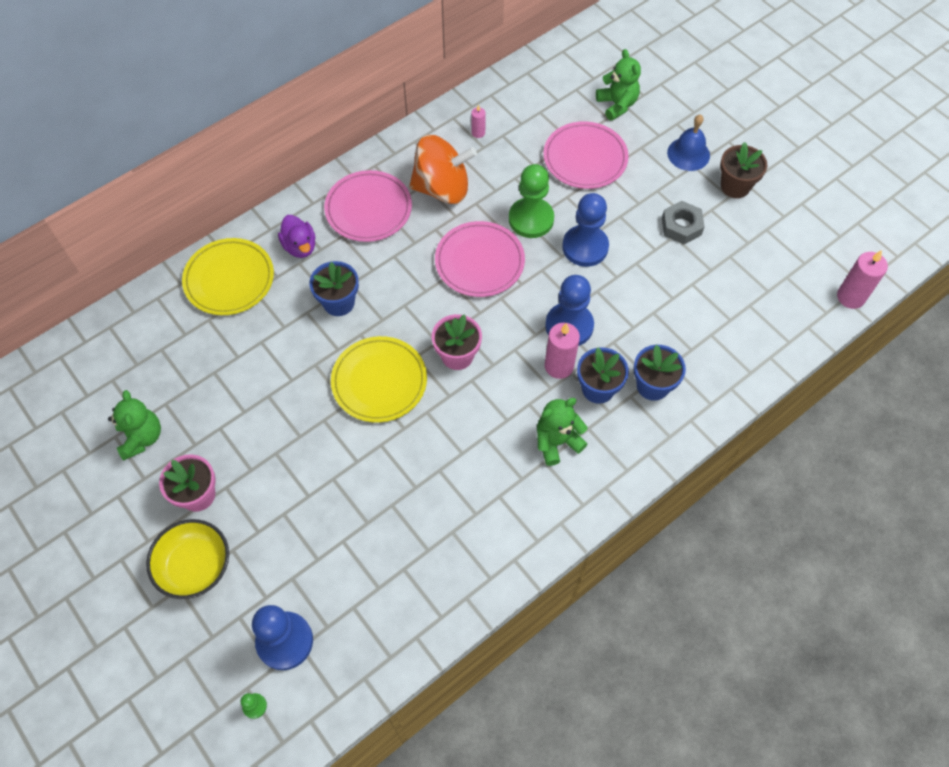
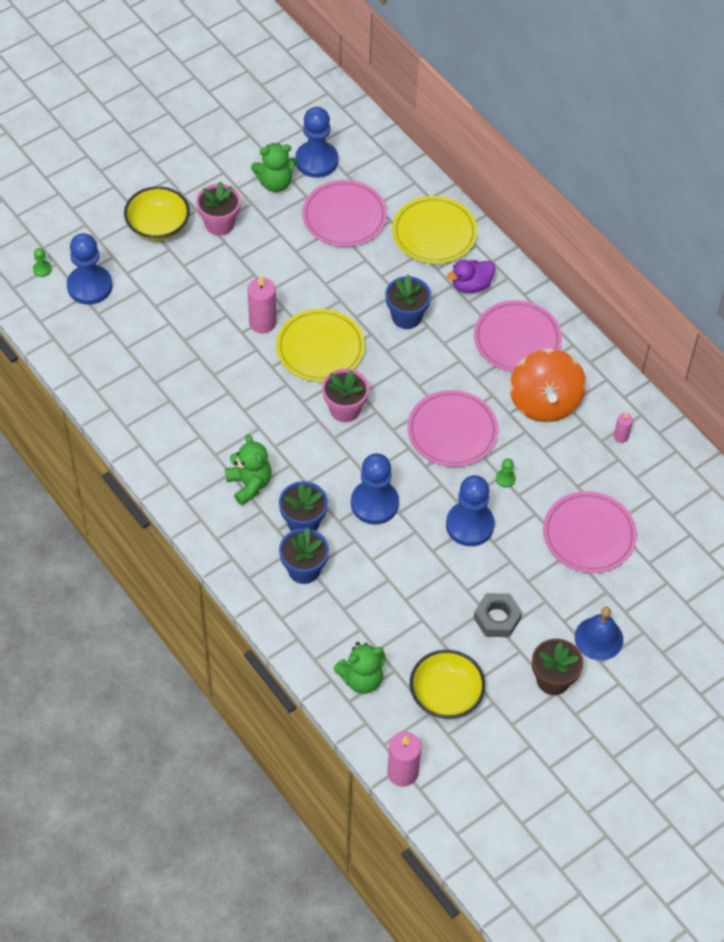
camera: 90 degrees right, 5 degrees down
green pawn [509,164,554,238] -> green pawn [496,459,516,487], size x0.41
pink candle [545,322,580,379] -> pink candle moved to [248,275,276,333]
green teddy bear [596,49,641,121] -> green teddy bear moved to [334,642,385,694]
none -> blue pawn [295,107,338,178]
none -> pink plate [302,180,387,247]
none -> yellow bowl [410,650,485,719]

